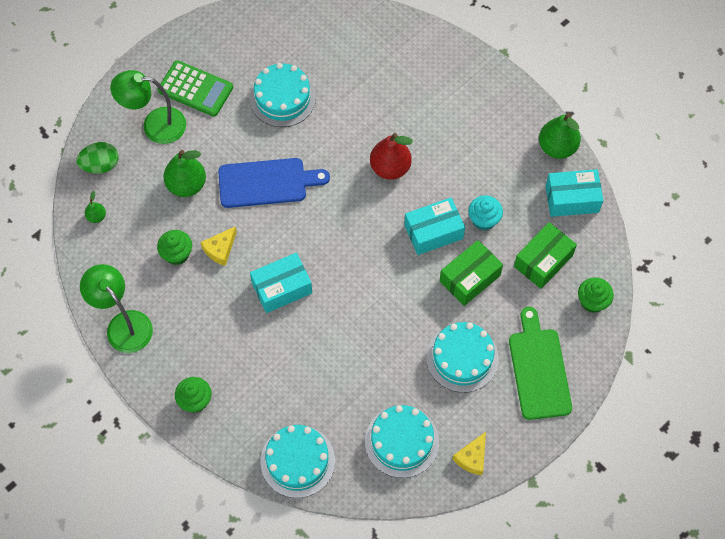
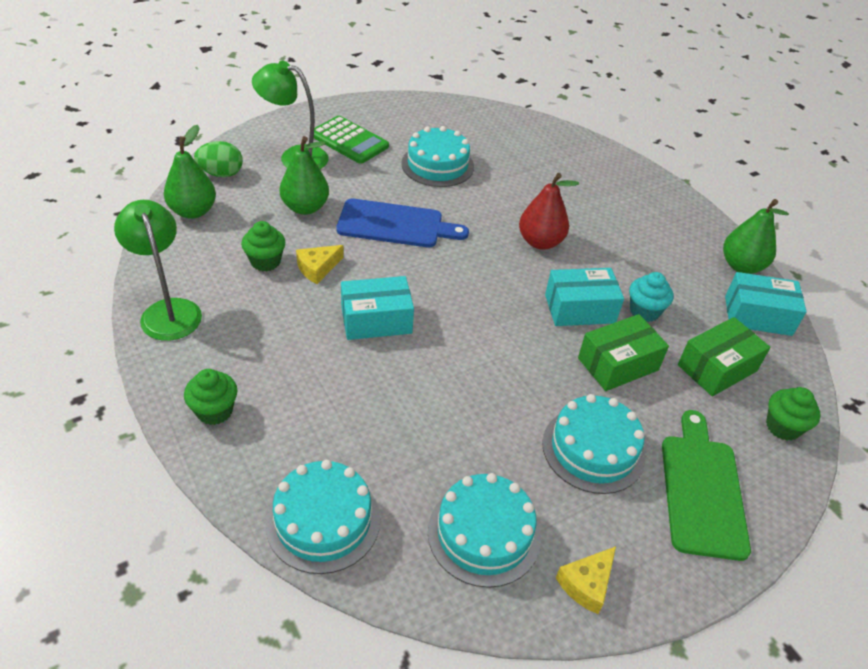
camera: 10 degrees right, 20 degrees down
green pear [85,191,106,223] -> green pear [164,125,216,219], size x2.02

